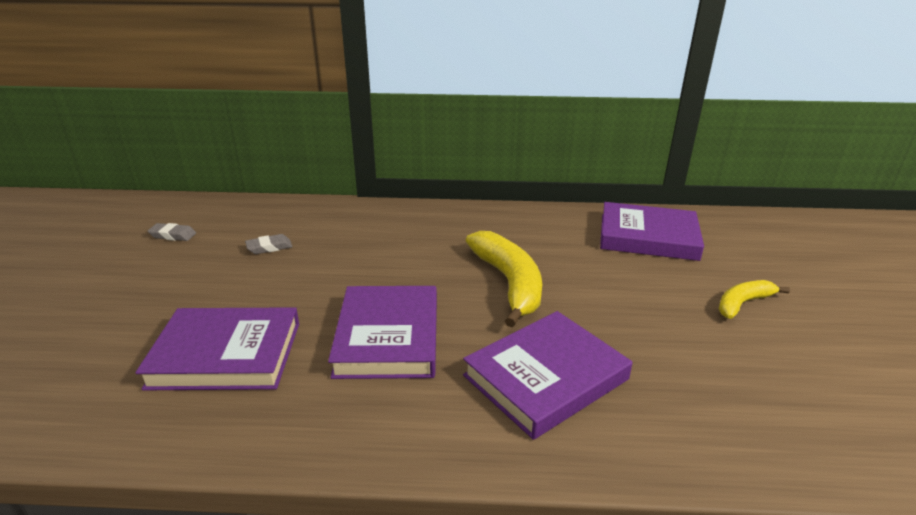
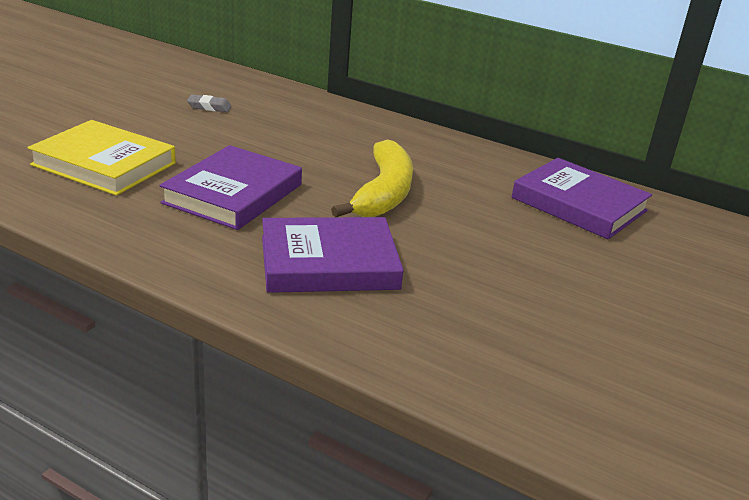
camera: 25 degrees right, 0 degrees up
purple book [135,307,299,390] -> yellow book [27,120,176,196]
grey eraser [148,223,196,241] -> none
yellow banana [719,280,790,319] -> none

